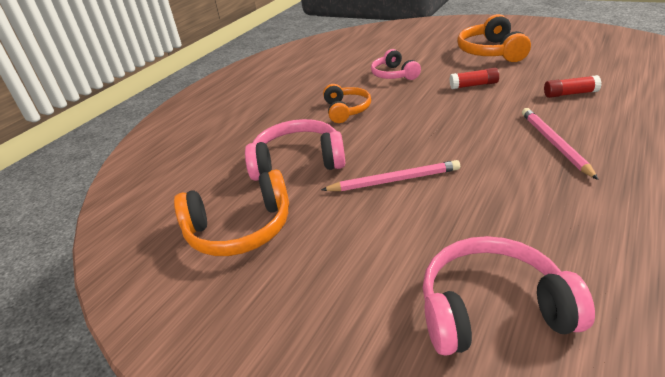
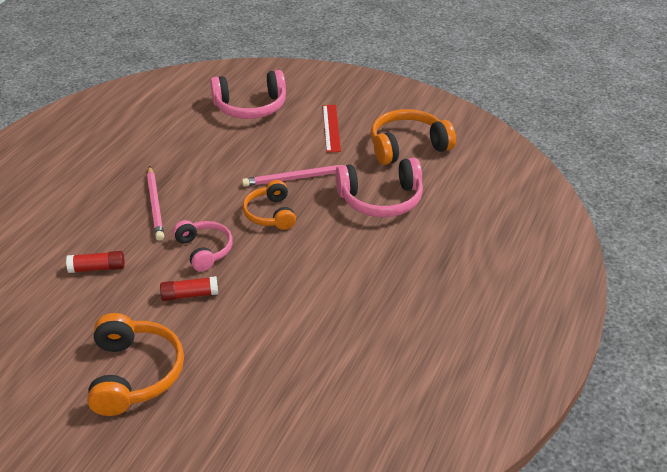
camera: 170 degrees right, 5 degrees up
orange headphones [323,84,371,123] -> orange headphones moved to [243,180,296,230]
pink headphones [371,49,421,80] -> pink headphones moved to [173,220,233,271]
none -> red ruler [323,105,341,153]

